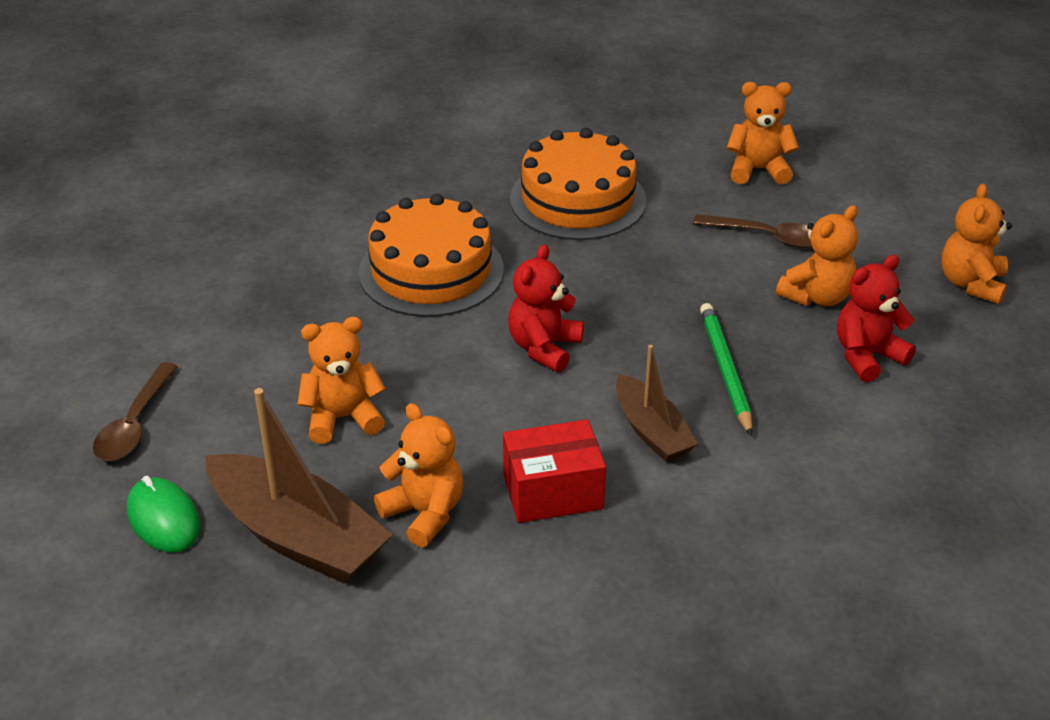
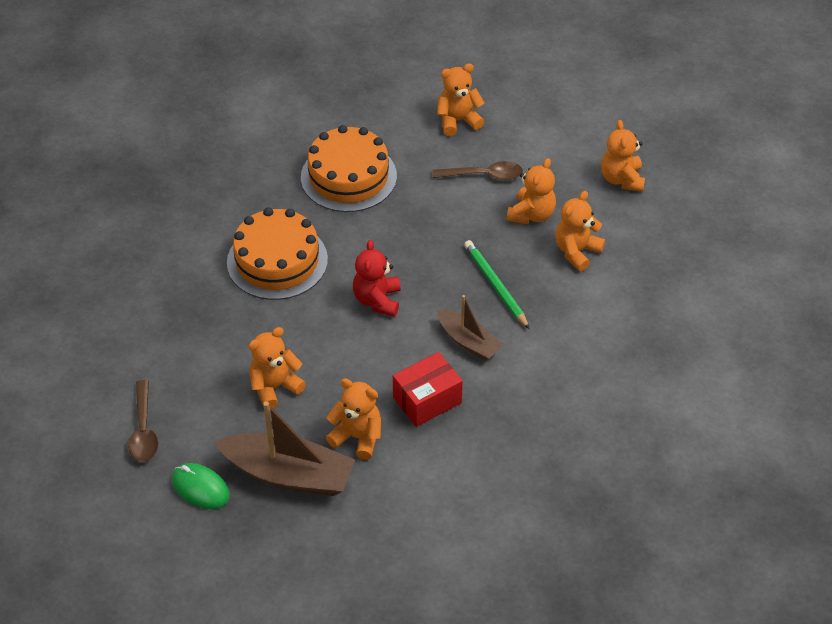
camera: 20 degrees left, 10 degrees up
red teddy bear [837,255,916,382] -> orange teddy bear [555,191,605,271]

